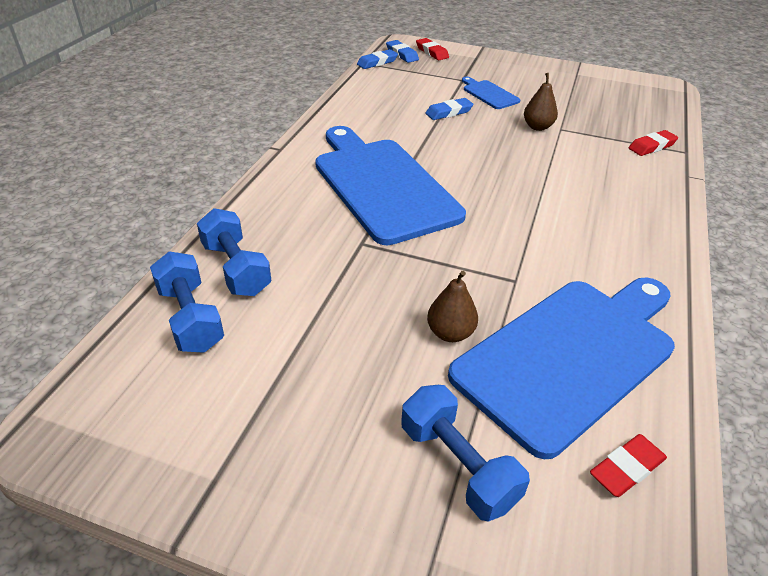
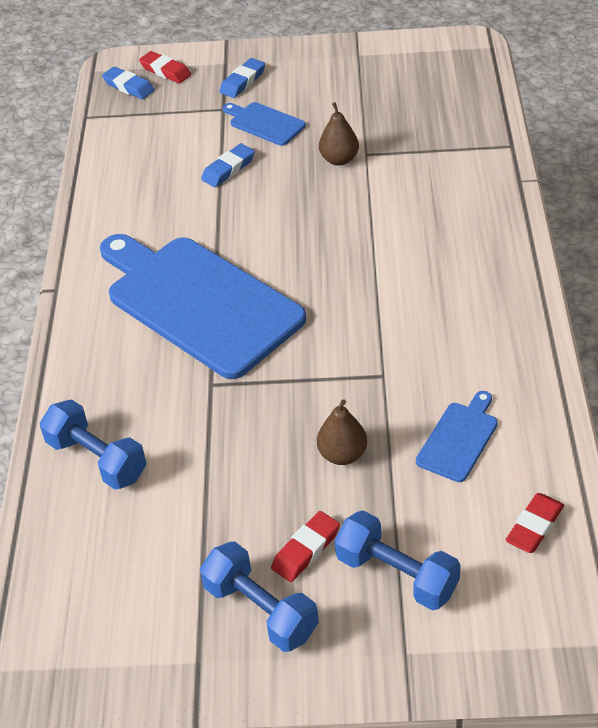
camera: 15 degrees left, 5 degrees up
blue dumbbell [150,251,224,353] -> blue dumbbell moved to [200,541,319,652]
blue eraser [357,49,398,69] -> blue eraser moved to [219,58,265,98]
blue cutting board [448,278,675,459] -> blue cutting board [416,391,498,482], size x0.43
red eraser [629,130,678,156] -> red eraser moved to [271,511,340,582]

